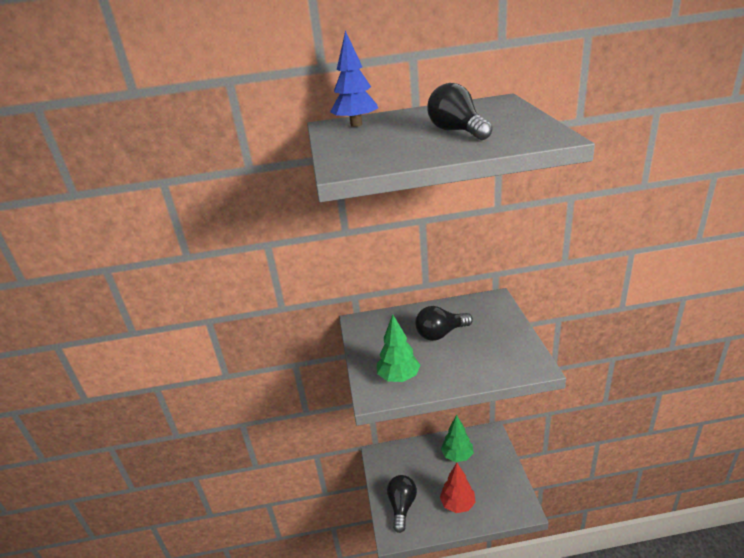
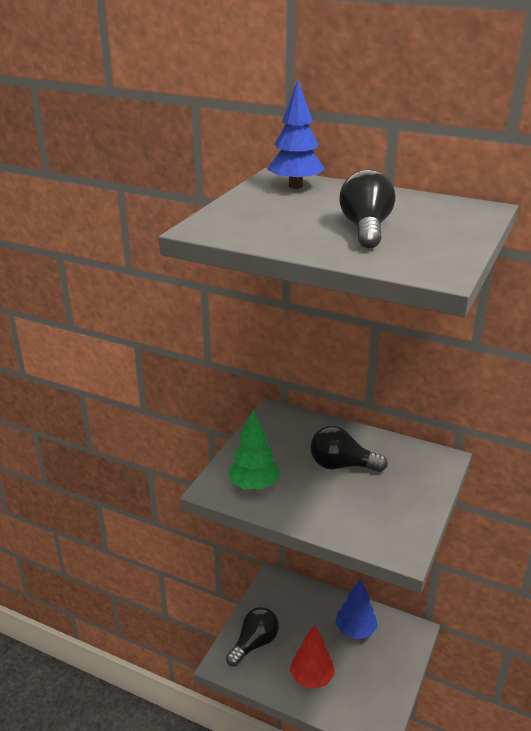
camera: 30 degrees right, 0 degrees up
green tree [441,415,474,462] -> blue tree [335,578,378,639]

